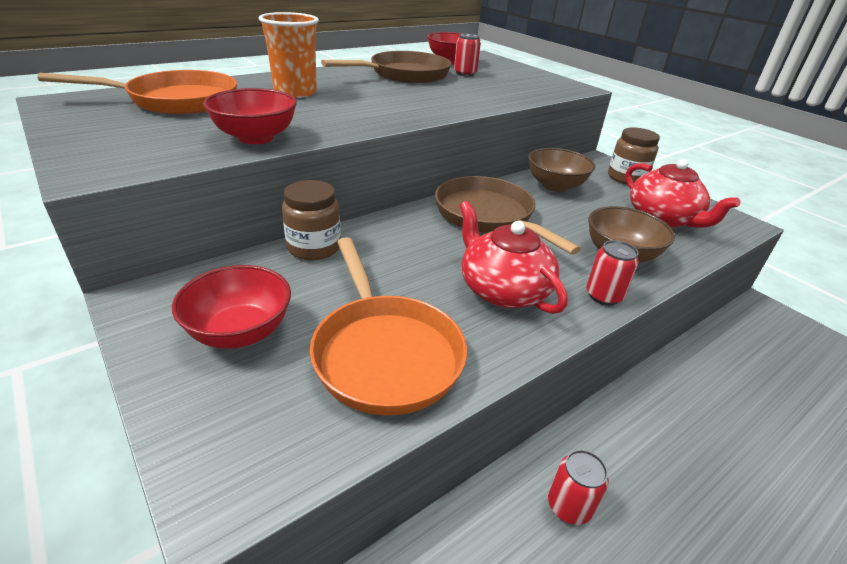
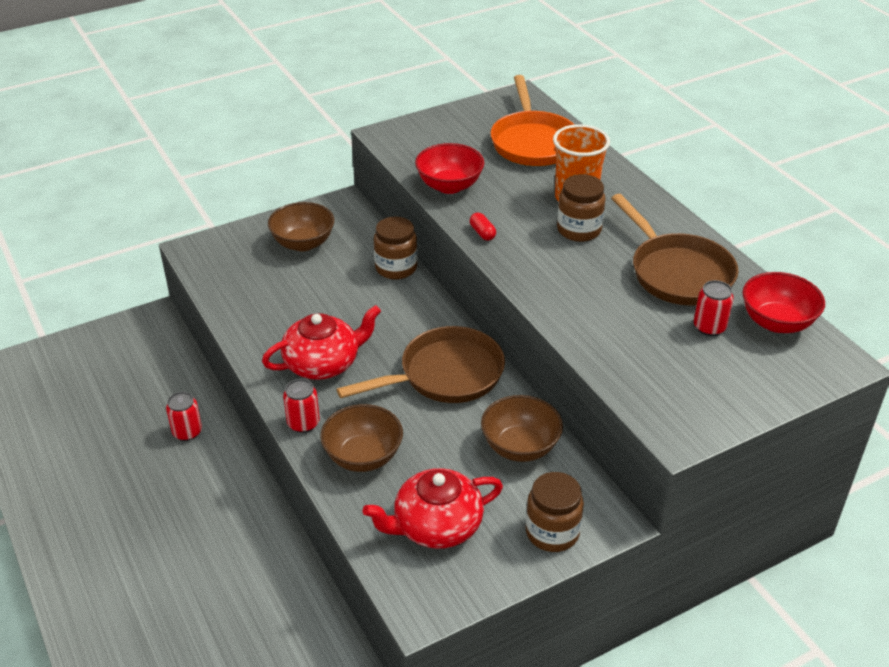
camera: 100 degrees right, 5 degrees up
red bowl [172,265,291,349] -> brown bowl [268,202,334,251]
orange pan [310,237,467,416] -> none
none -> red capsule [470,212,496,241]
none -> brown jar [557,174,606,242]

